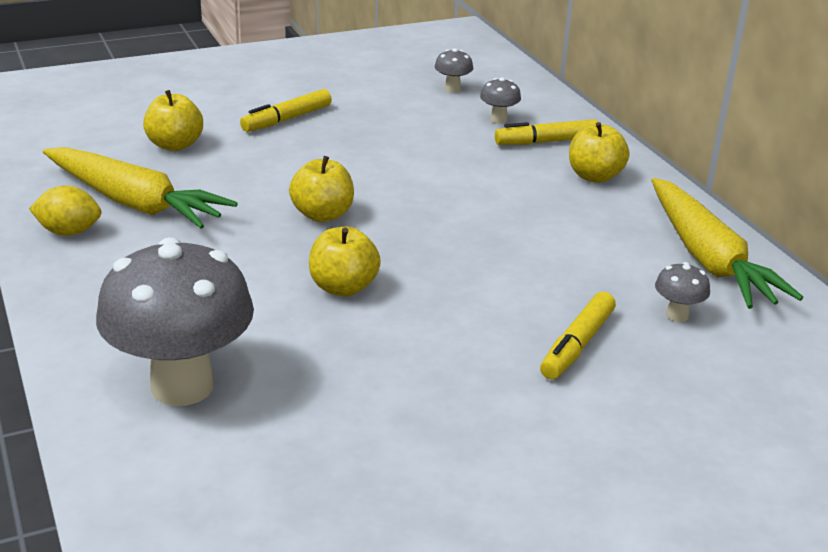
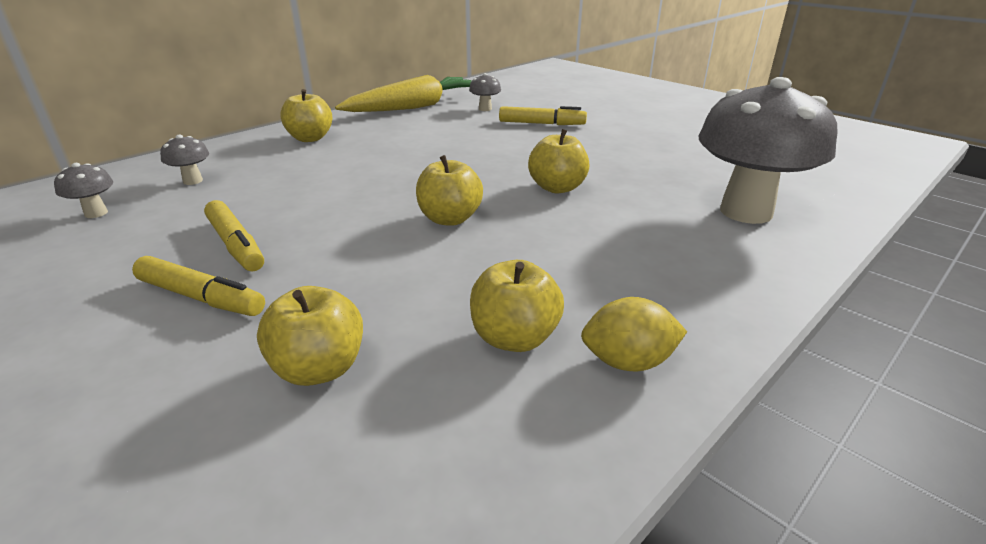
camera: 110 degrees left, 0 degrees up
yellow lemon [29,185,101,236] -> yellow lemon turned 75 degrees counterclockwise [581,297,687,371]
yellow carrot [43,147,238,229] -> yellow apple [470,260,564,352]
yellow marker [495,119,598,145] -> yellow marker moved to [204,200,264,272]

